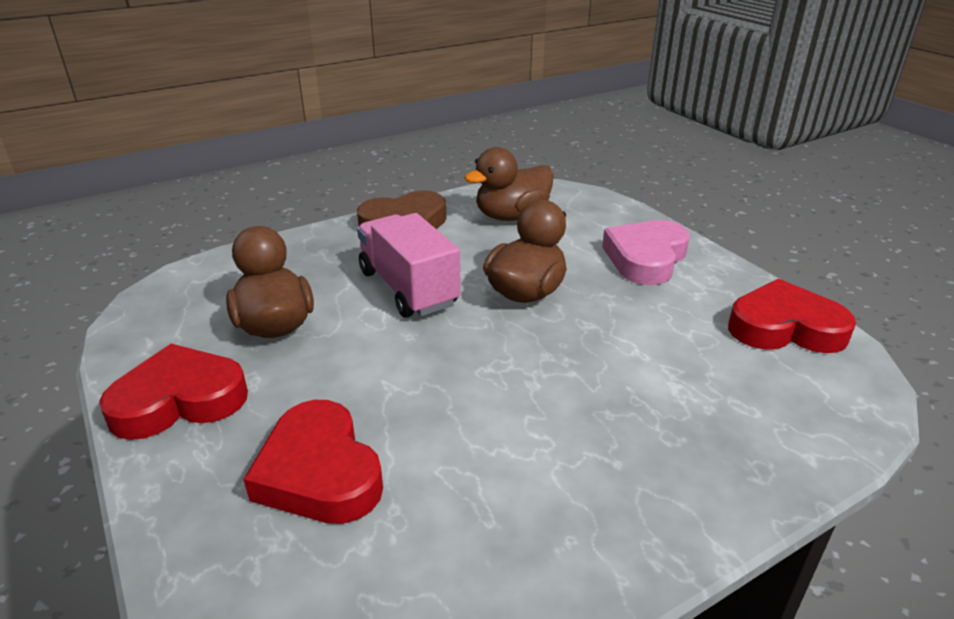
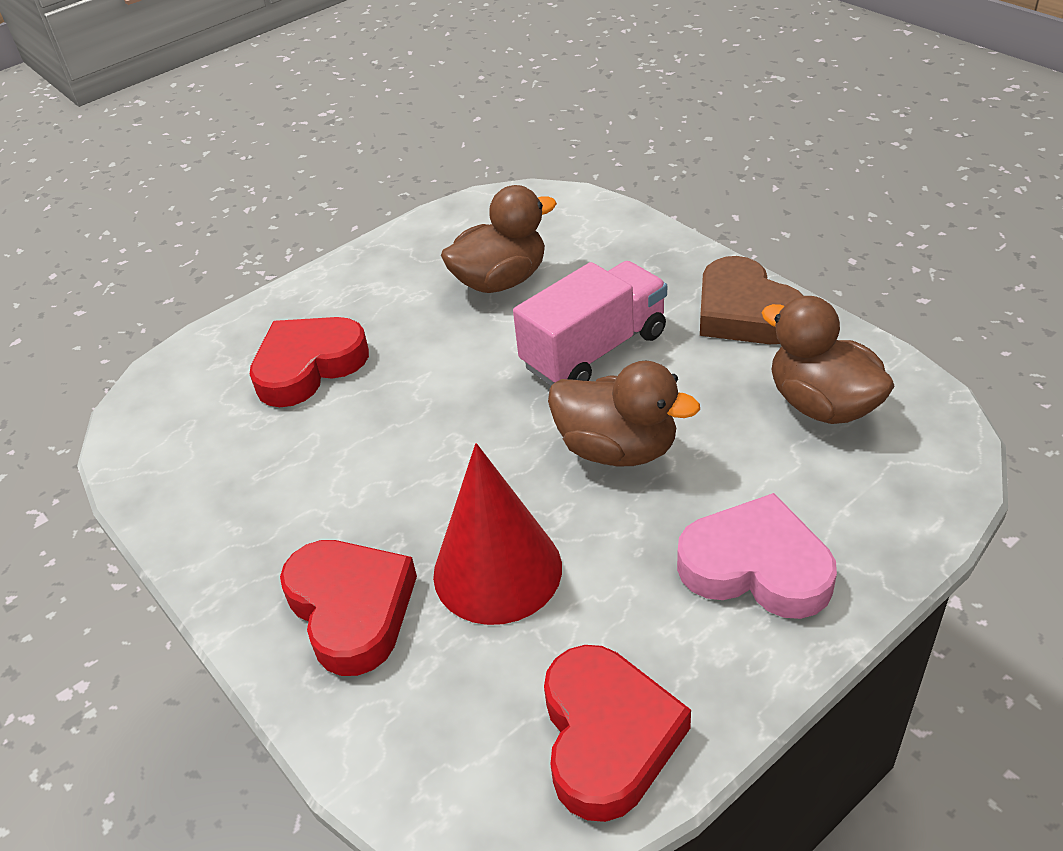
camera: 85 degrees right, 10 degrees up
red heart [99,344,248,440] -> red heart moved to [280,540,417,676]
none -> red cone [433,443,562,625]

